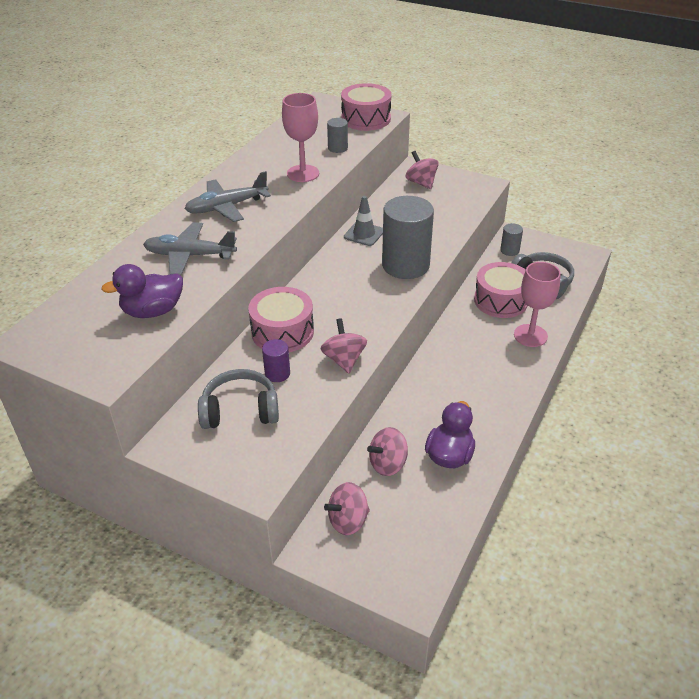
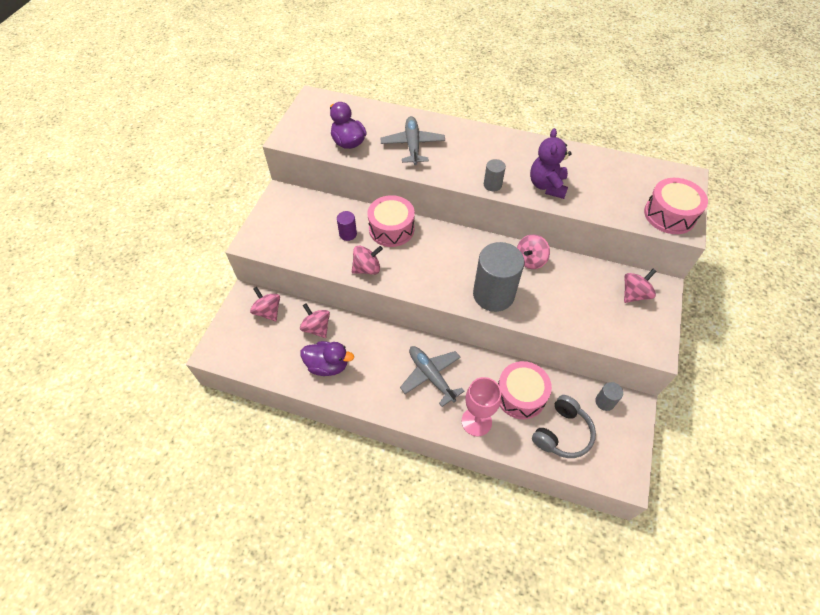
camera: 80 degrees right, 15 degrees up
grey plane [185,171,271,222] -> grey plane moved to [400,346,465,407]
grey headphones [198,369,279,429] -> none
pink goblet [282,93,319,182] -> purple teddy bear [530,128,572,199]
grey cylinder [327,118,348,153] -> grey cylinder moved to [484,159,506,191]
grey traffic cone [344,196,383,246] -> pink spinning top [517,234,550,269]

